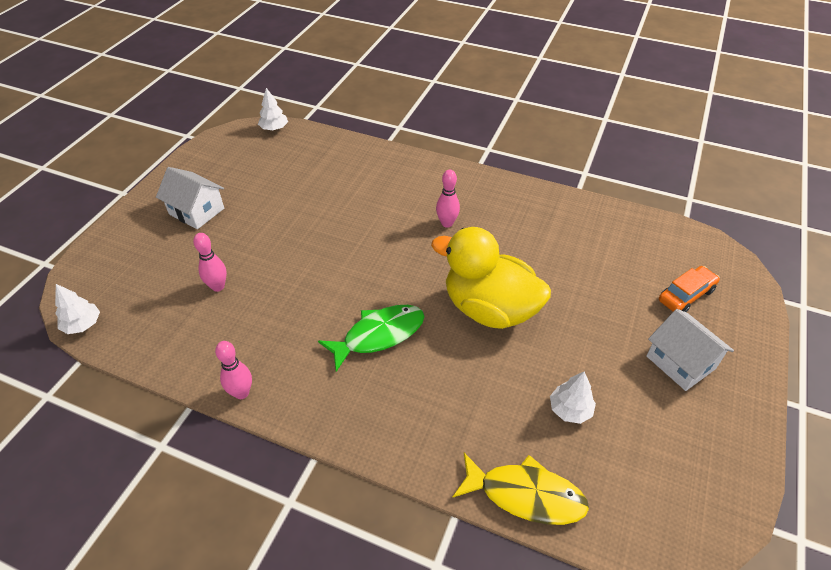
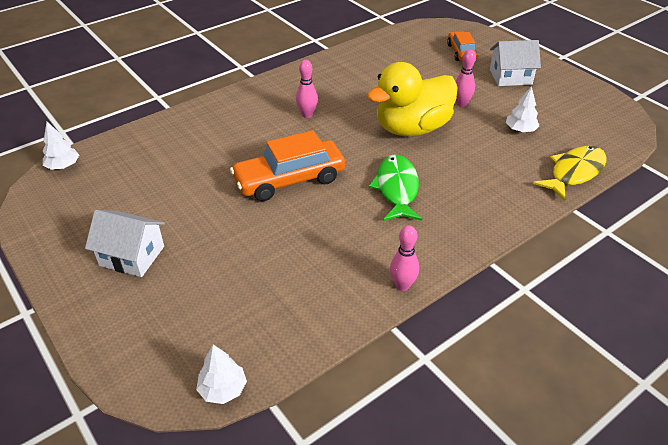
camera: 60 degrees left, 5 degrees down
white house [156,167,224,229] -> white house turned 45 degrees clockwise [85,210,165,277]
pink bowling pin [193,233,227,292] -> pink bowling pin moved to [455,50,476,107]
none -> orange car [230,130,345,201]

